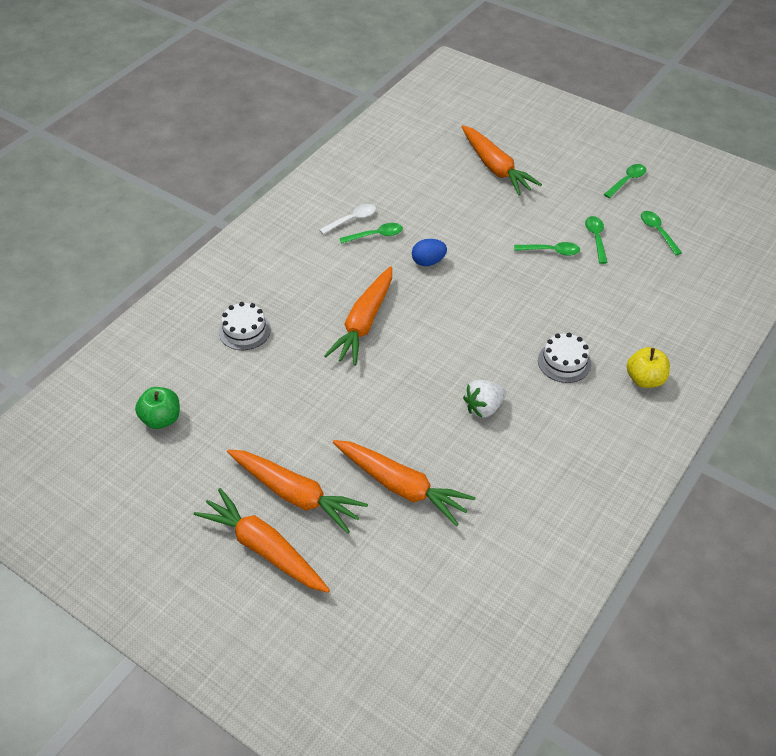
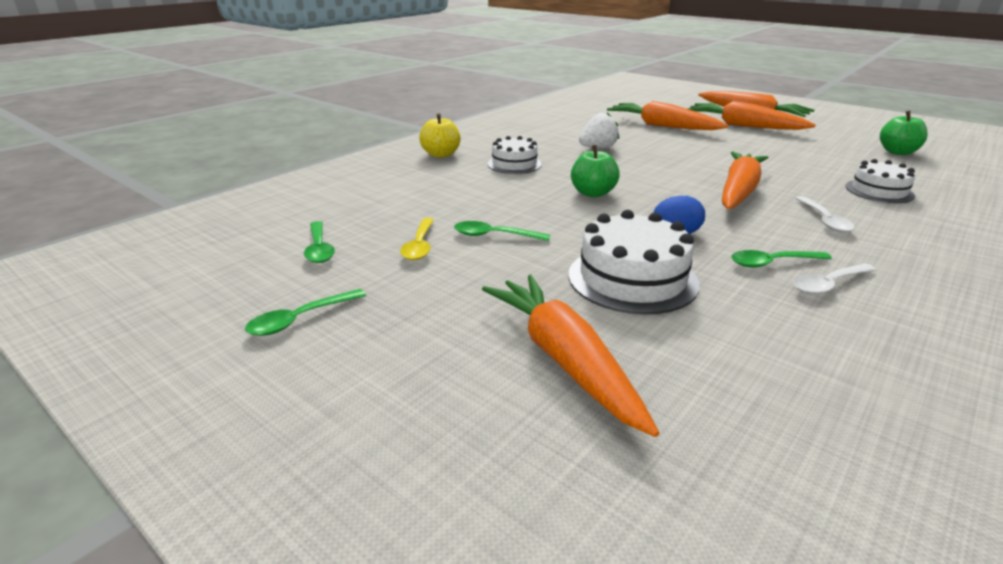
camera: 175 degrees left, 20 degrees down
green spoon [585,216,608,264] -> yellow spoon [400,218,434,260]
none -> white cake [568,210,700,314]
none -> green apple [571,145,620,197]
none -> white spoon [796,196,855,233]

